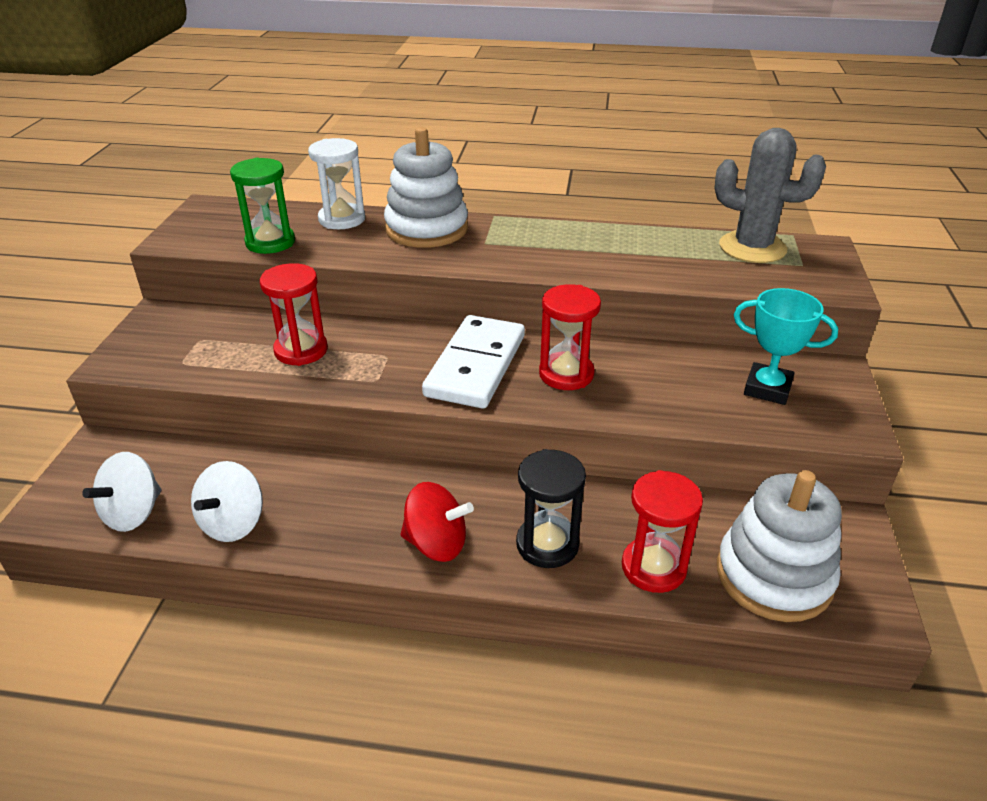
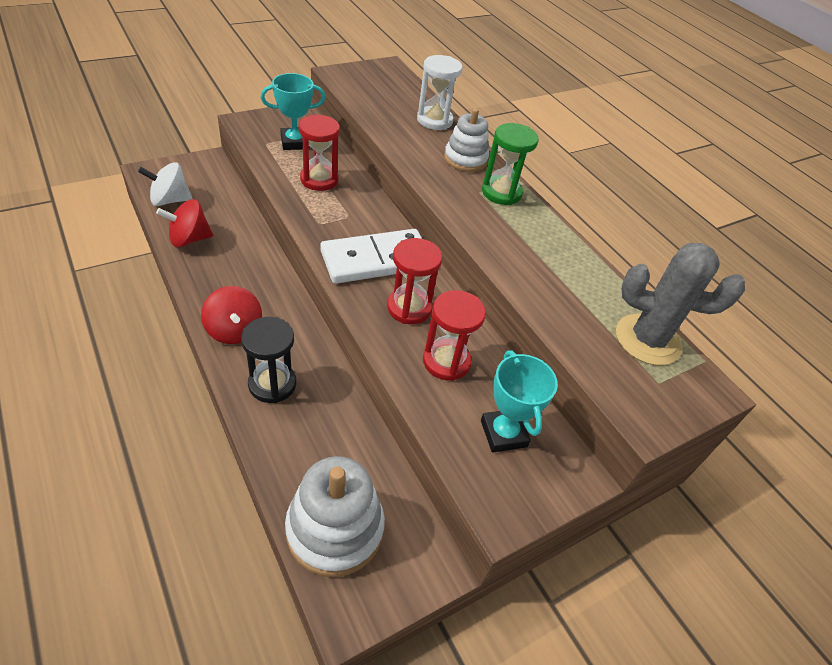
camera: 45 degrees right, 10 degrees up
white spinning top [191,461,263,542] -> red spinning top [156,199,213,247]
green hourglass [230,158,295,254] -> green hourglass moved to [482,123,539,205]
white stacking toy [384,127,468,248] -> white stacking toy [444,108,489,172], size x0.65
red hourglass [622,470,703,593] -> red hourglass moved to [423,290,486,381]
grey cactus [714,128,826,263] -> grey cactus turned 60 degrees counterclockwise [616,243,745,365]
none -> turquoise trophy [261,73,326,150]

